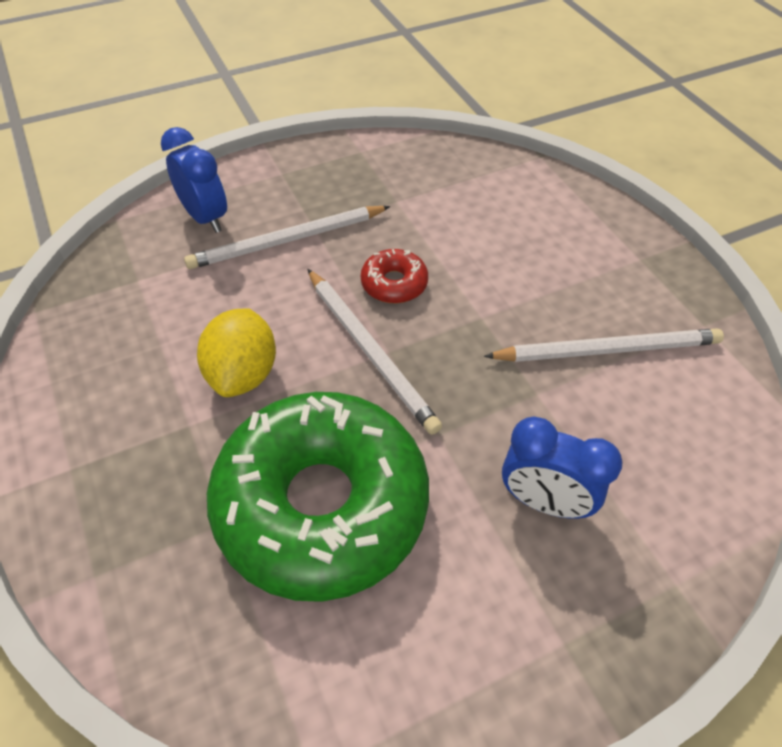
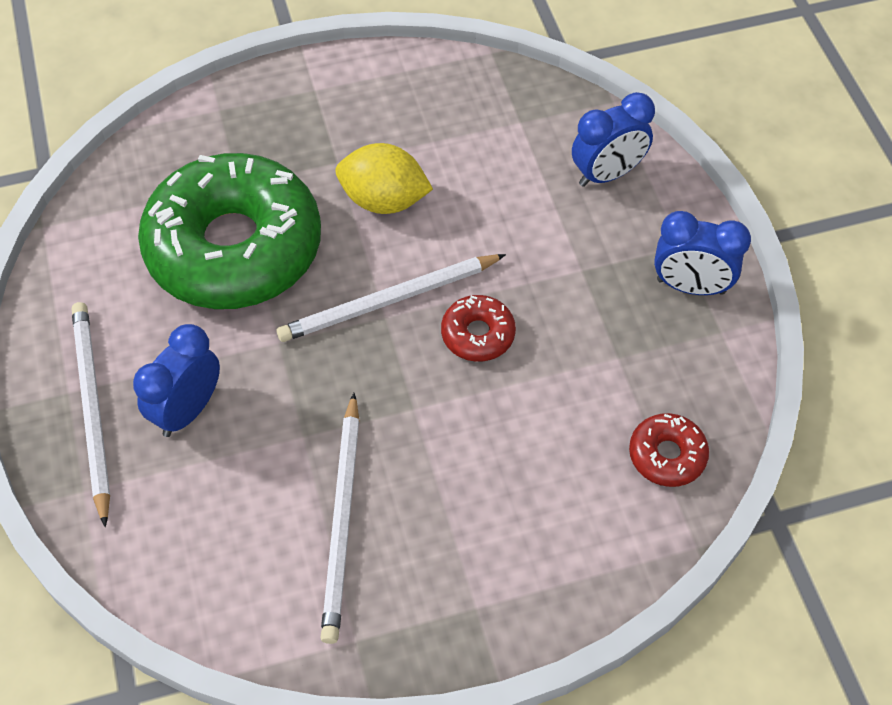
camera: 100 degrees right, 5 degrees up
white pencil [184,206,391,269] -> white pencil moved to [72,302,110,527]
none -> red donut [629,413,709,487]
none -> blue clock [654,211,751,295]

